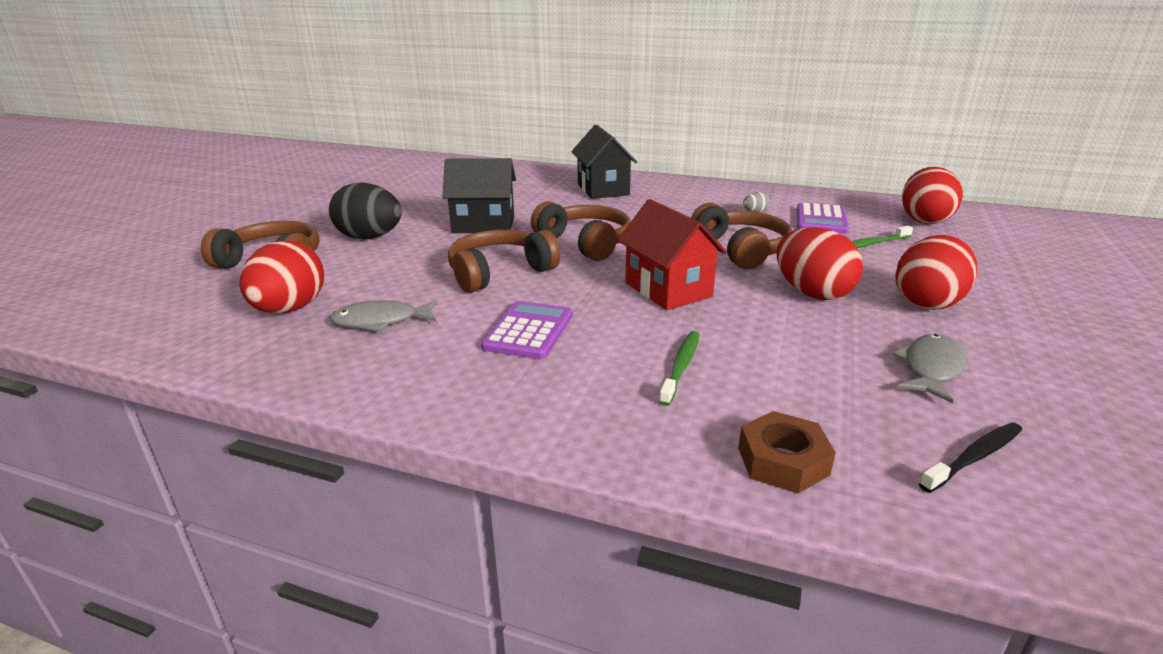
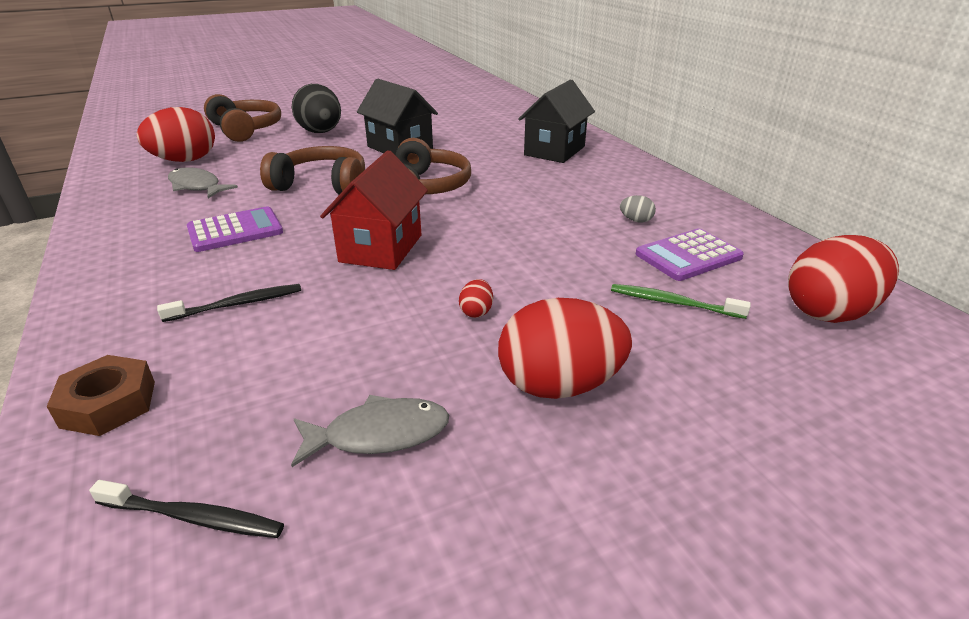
camera: 45 degrees right, 5 degrees up
green toothbrush [659,331,700,406] -> black toothbrush [157,284,301,322]
brown headphones [691,203,792,269] -> none
red egg [777,227,863,300] -> red egg [459,279,493,318], size x0.41

